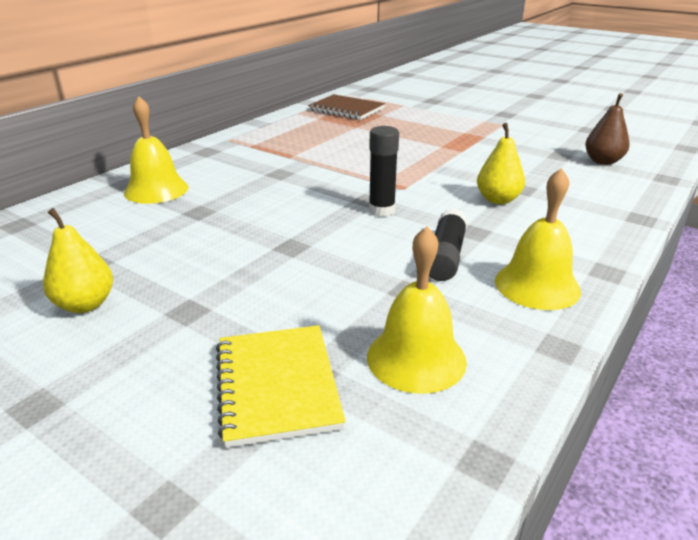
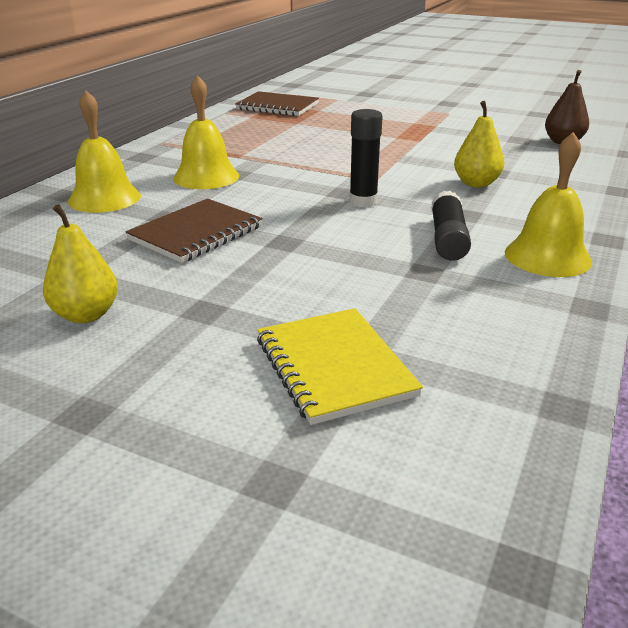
camera: 10 degrees left, 0 degrees up
yellow bell [367,226,467,394] -> yellow bell moved to [173,75,239,189]
none -> brown notebook [125,198,263,263]

